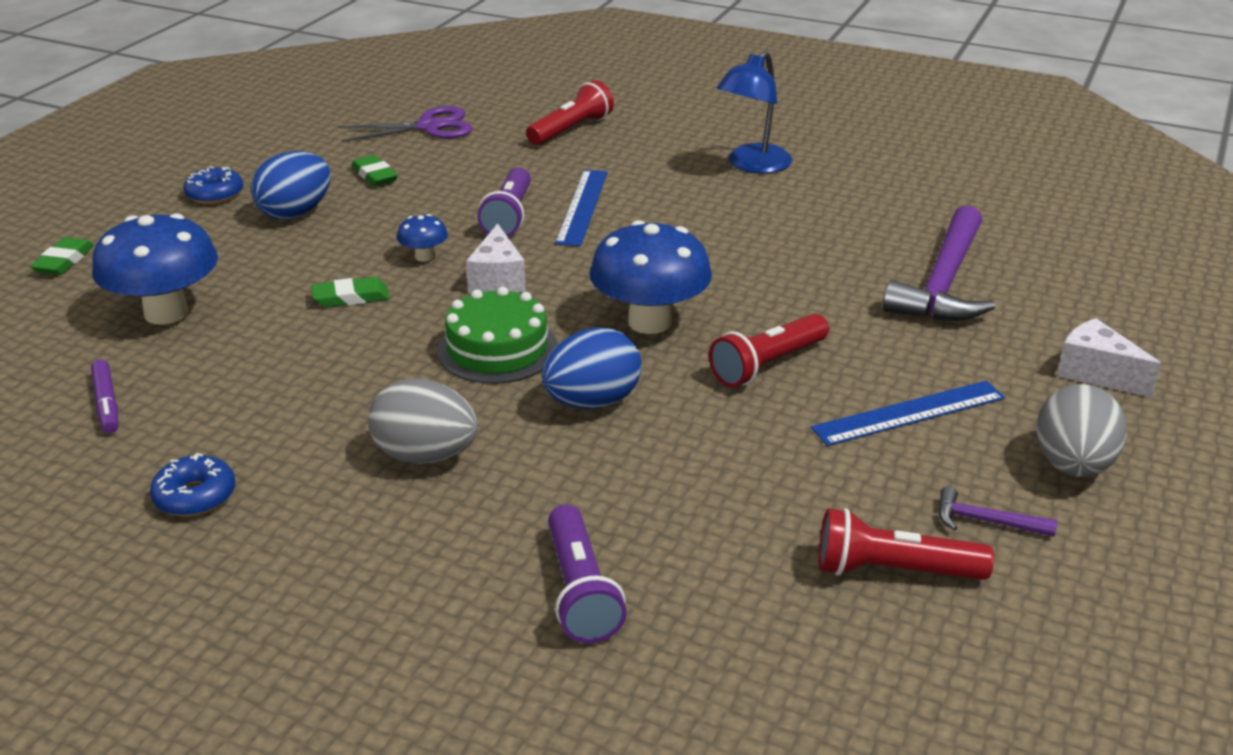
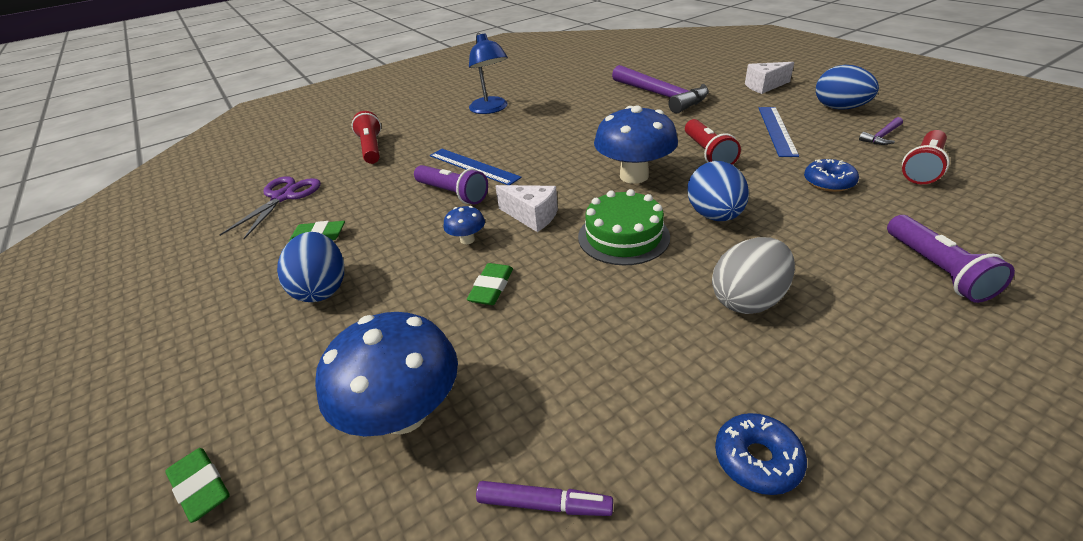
camera: 55 degrees left, 5 degrees up
blue donut [183,166,243,204] -> blue donut moved to [804,159,859,192]
purple flashlight [548,505,627,643] -> purple flashlight turned 60 degrees clockwise [887,215,1015,303]
grey egg [1036,384,1127,477] -> blue egg [816,65,879,110]

